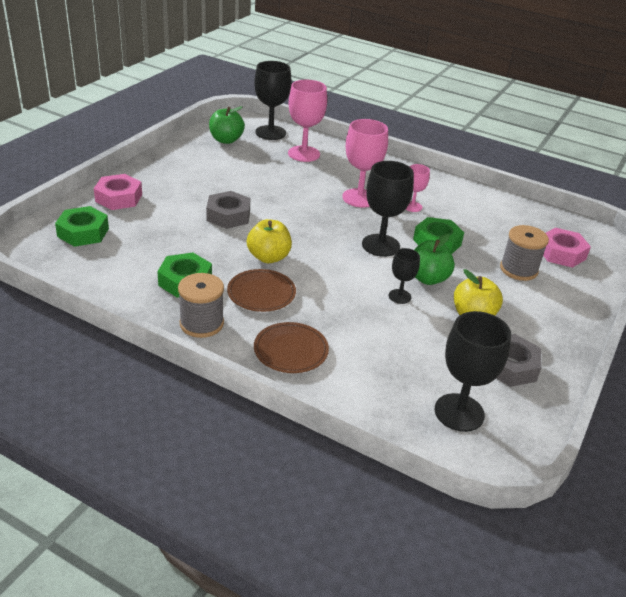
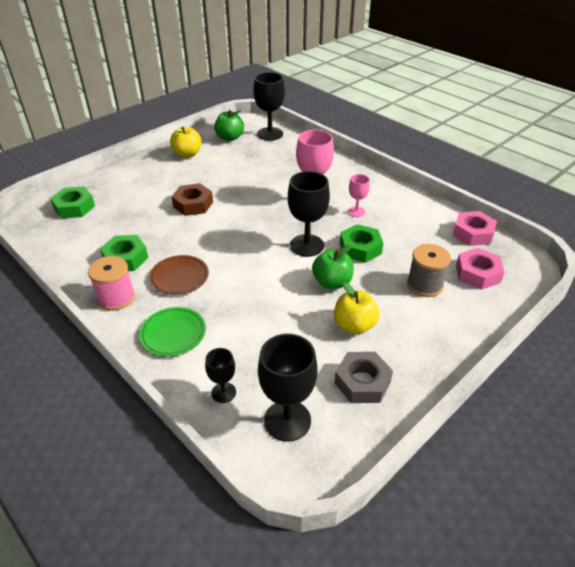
camera: 20 degrees right, 5 degrees up
pink nut [94,174,142,210] -> pink nut moved to [453,211,497,246]
grey spool [178,273,224,338] -> pink spool [88,256,135,311]
grey nut [206,191,250,229] -> brown nut [171,183,213,216]
yellow apple [247,219,292,263] -> yellow apple moved to [170,127,202,158]
brown plate [254,322,329,373] -> green plate [139,307,206,356]
pink goblet [288,80,327,162] -> none
black goblet [389,248,420,304] -> black goblet moved to [205,348,236,403]

